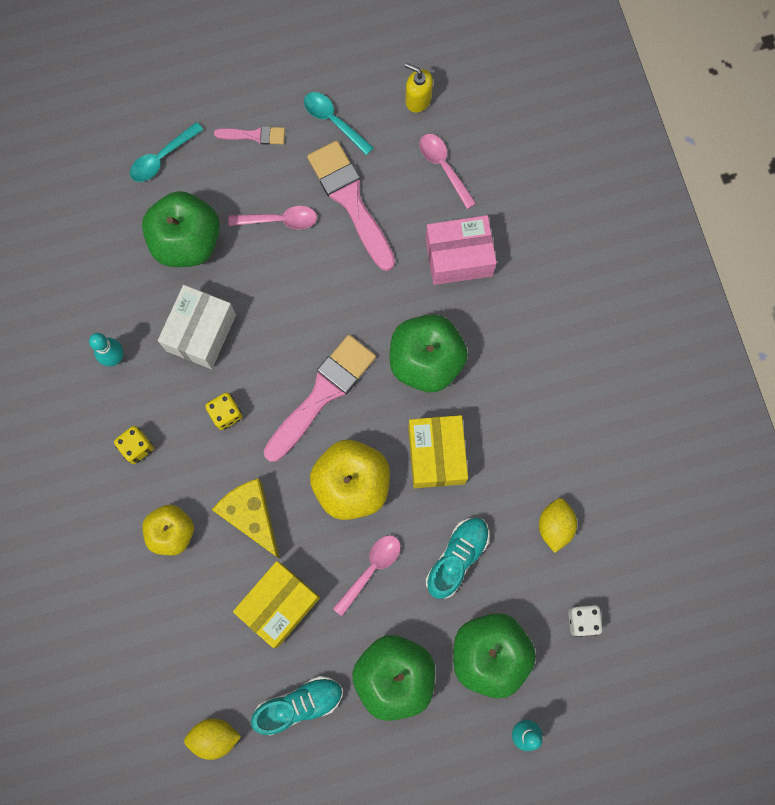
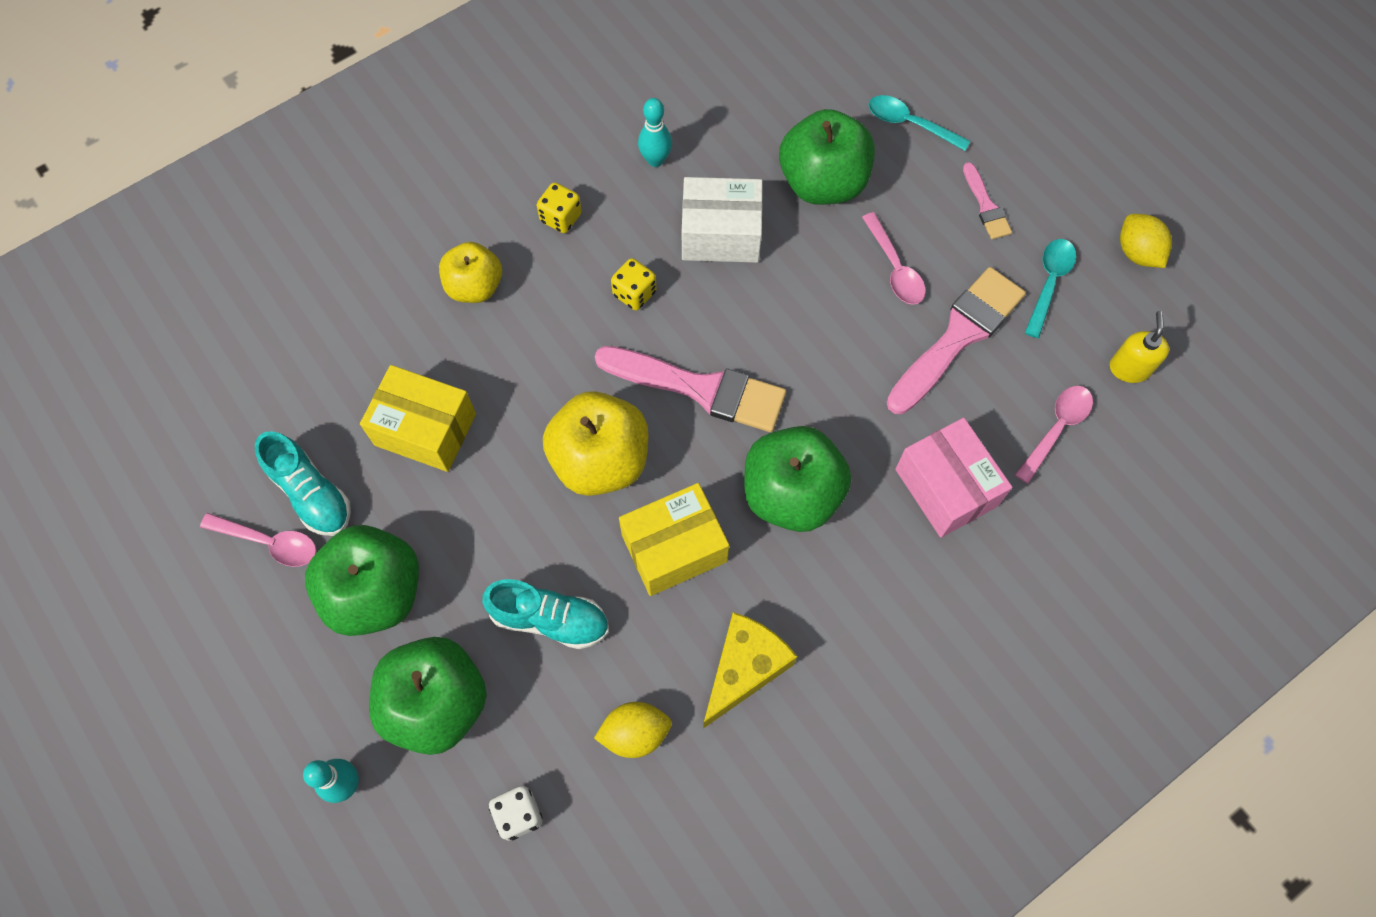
camera: 70 degrees right, 10 degrees down
yellow lemon [184,718,241,760] -> yellow lemon moved to [1120,214,1172,268]
yellow cheese [212,479,280,559] -> yellow cheese moved to [703,612,798,729]
pink spoon [333,535,401,616] -> pink spoon moved to [200,513,317,567]

